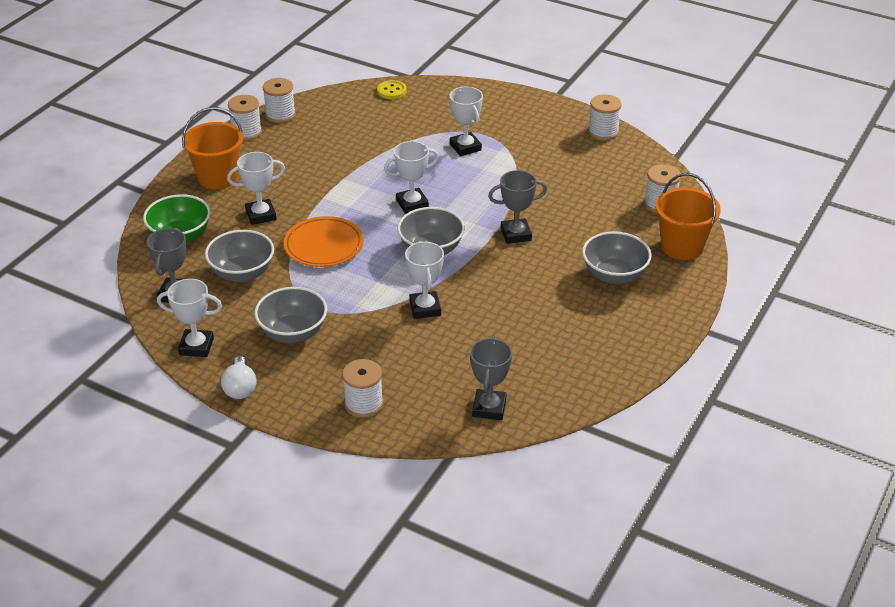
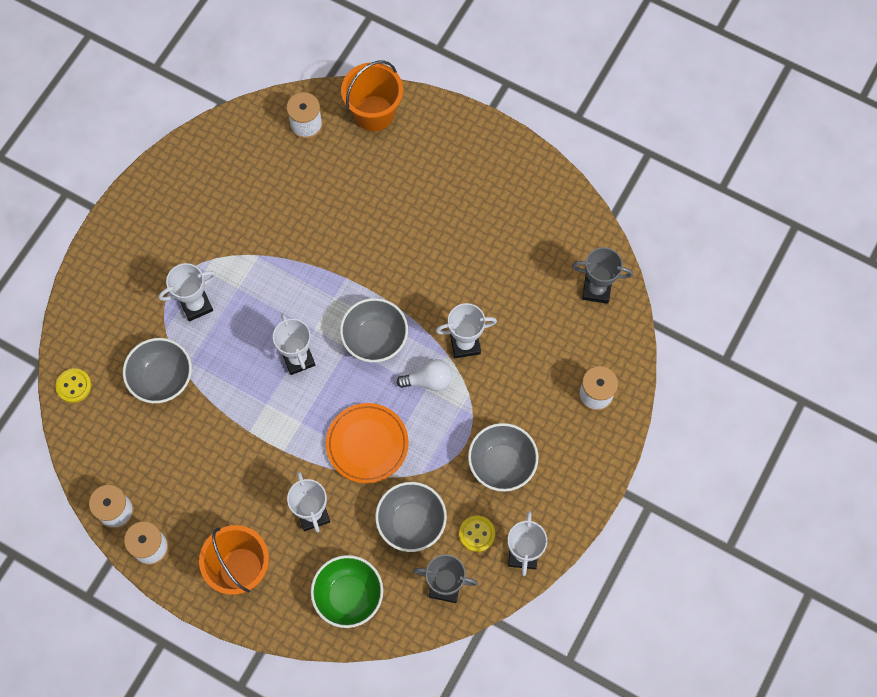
camera: 90 degrees left, 30 degrees up
white light bulb [221,356,257,399] -> white light bulb moved to [396,359,453,391]
grey trophy [488,170,547,244] -> none
grey bowl [582,232,652,284] -> grey bowl moved to [123,338,192,403]
white spool [588,94,622,140] -> none
none -> yellow button [459,516,495,552]

